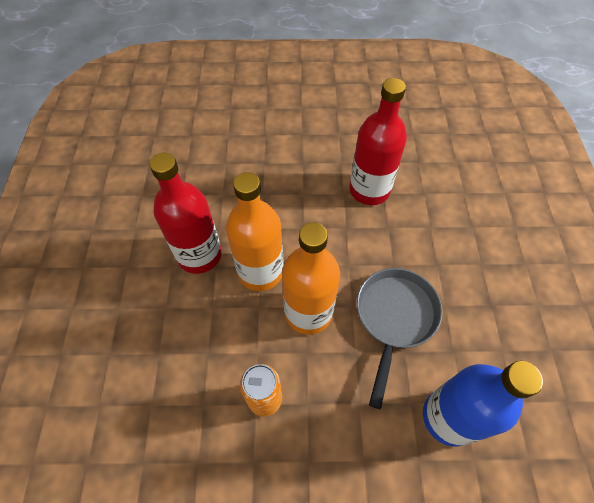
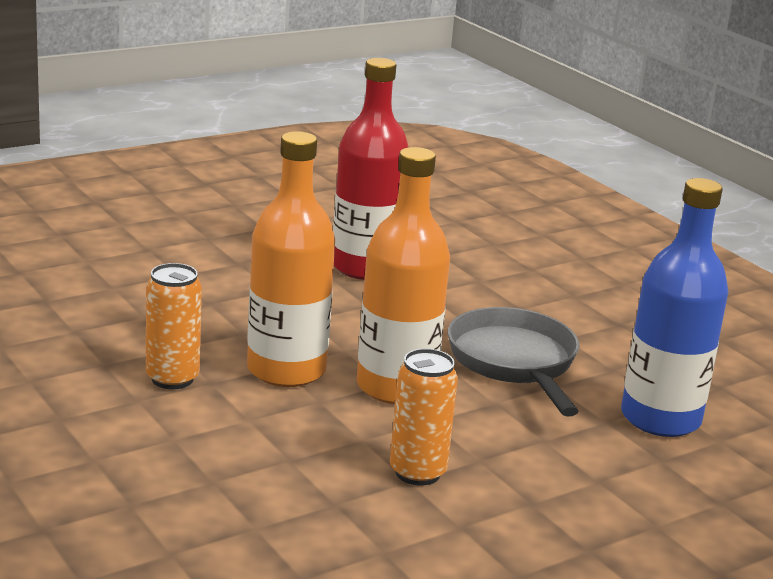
camera: 35 degrees left, 35 degrees down
red bottle [149,153,222,274] -> orange can [146,263,202,389]

